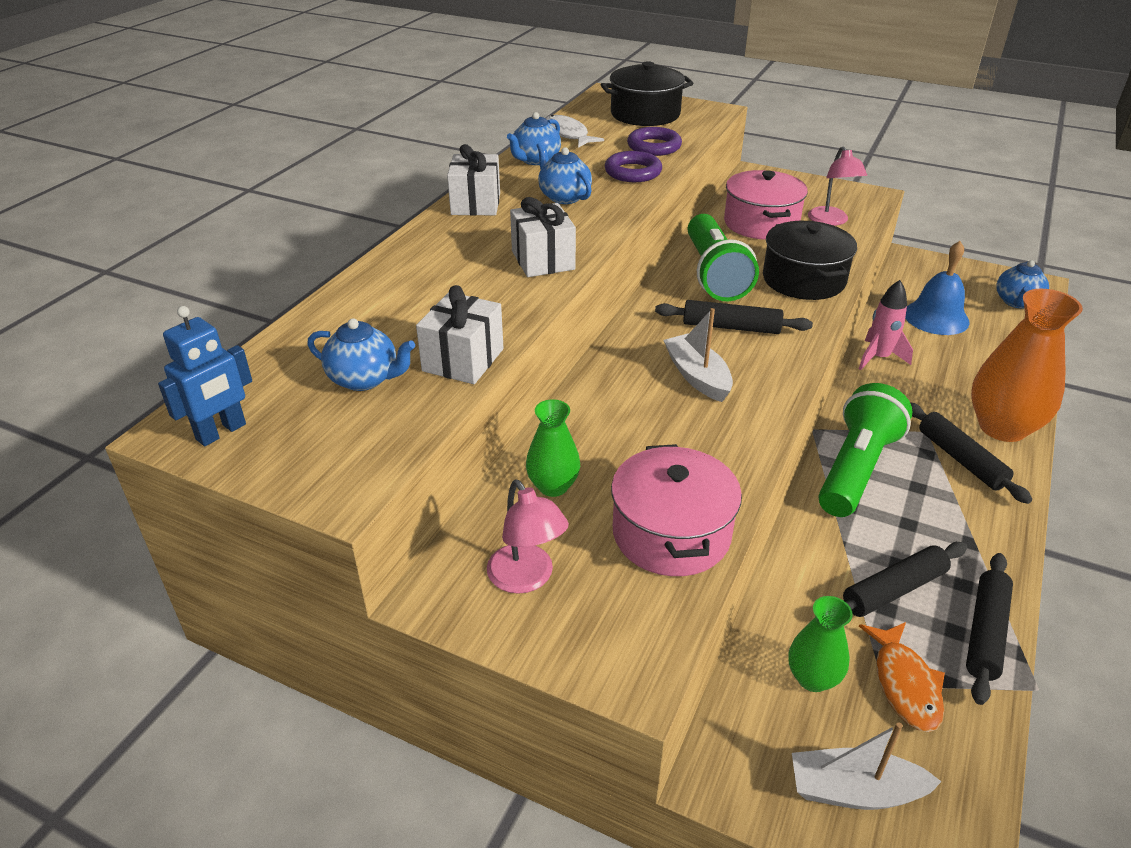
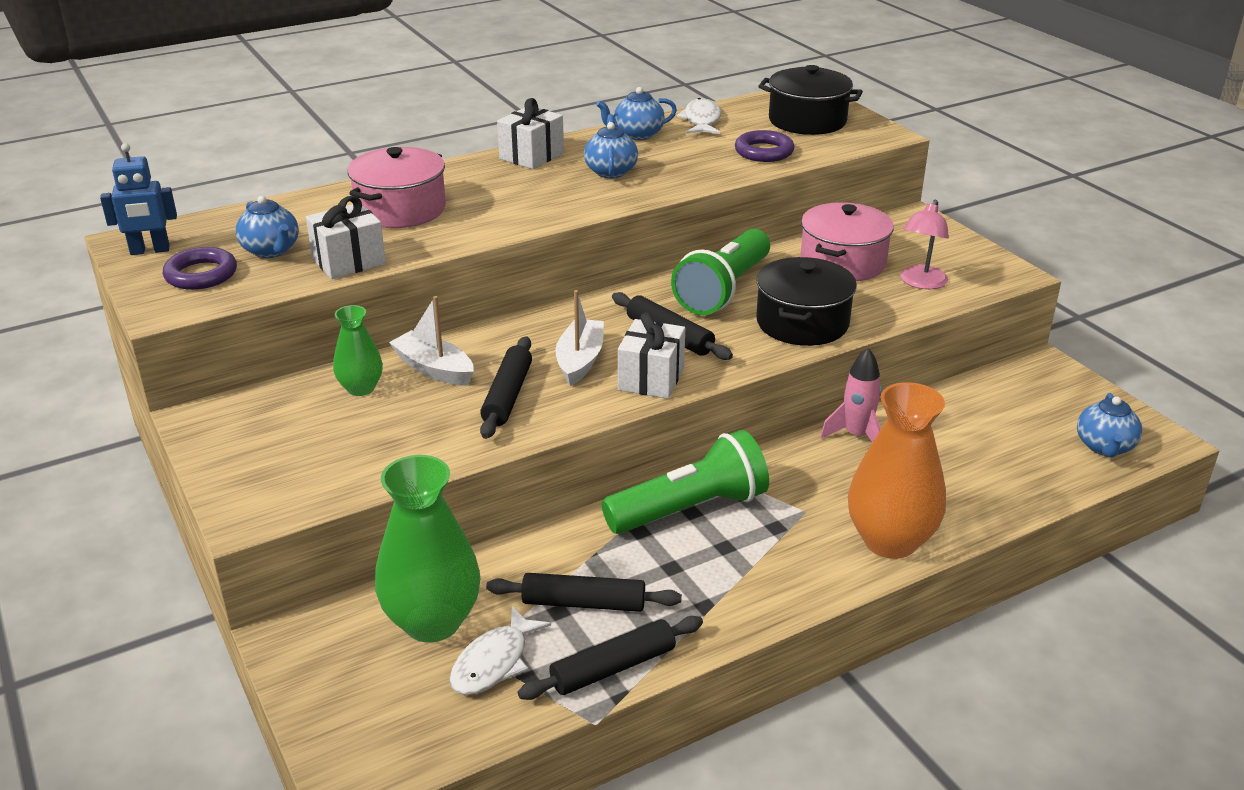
camera: 35 degrees right, 5 degrees down
pink lamp [487,480,569,594] -> none
white gift [510,197,576,277] -> white gift moved to [618,312,685,399]
purple ring [605,151,662,182] -> purple ring moved to [163,247,237,290]
pink pot [611,444,742,576] -> pink pot moved to [347,147,446,228]
green vase [788,596,853,692] -> green vase [375,455,481,642], size x1.86
white boat [792,722,942,810] -> white boat moved to [389,296,474,386]
orange fish [859,622,945,732] -> white fish [449,606,551,695]
blue bell [905,241,970,335] -> none
black rolling pin [910,402,1032,504] -> black rolling pin moved to [480,336,532,439]
blue teapot [996,260,1049,309] -> blue teapot turned 45 degrees counterclockwise [1077,393,1142,458]

